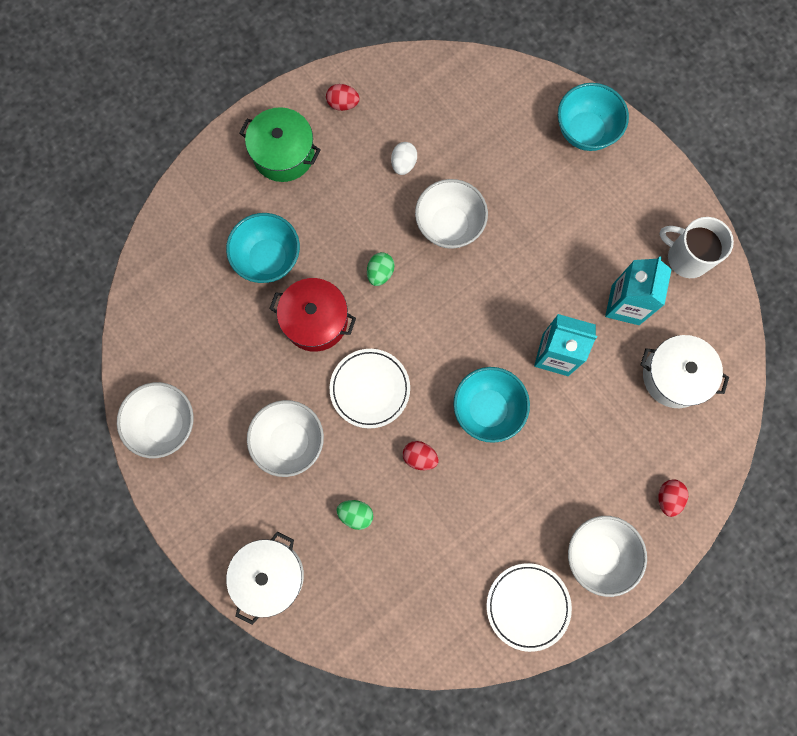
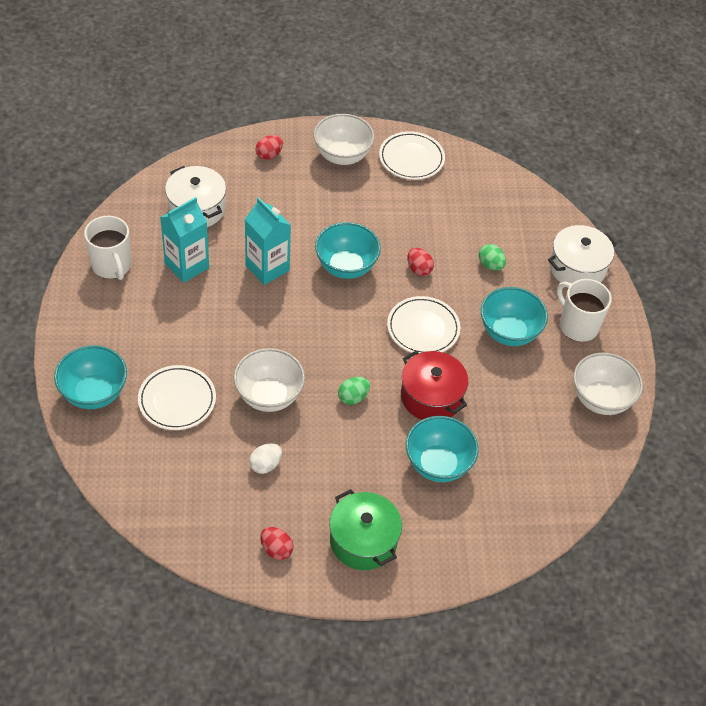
camera: 150 degrees left, 25 degrees down
white bowl [247,400,324,477] -> turquoise bowl [481,287,548,346]
none -> white plate [138,365,216,430]
none -> white mug [557,279,612,342]

